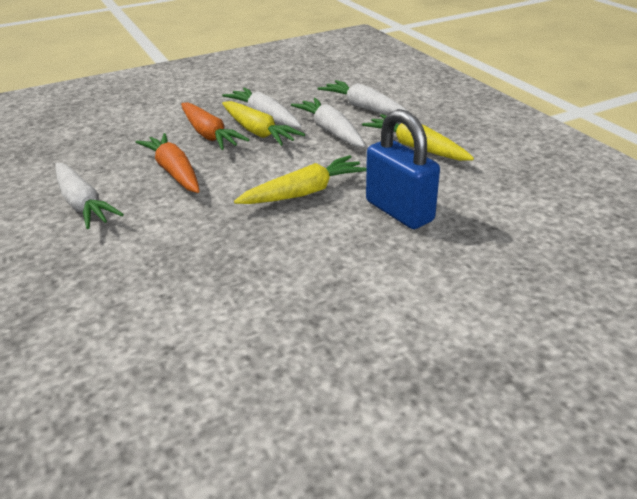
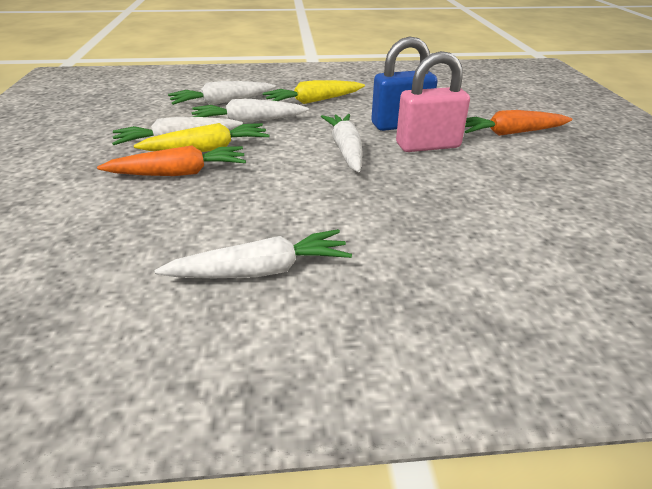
camera: 70 degrees left, 0 degrees up
orange carrot [136,133,199,193] -> orange carrot moved to [465,110,572,136]
yellow carrot [234,155,366,204] -> white carrot [321,114,363,172]
none -> pink padlock [396,51,470,152]

